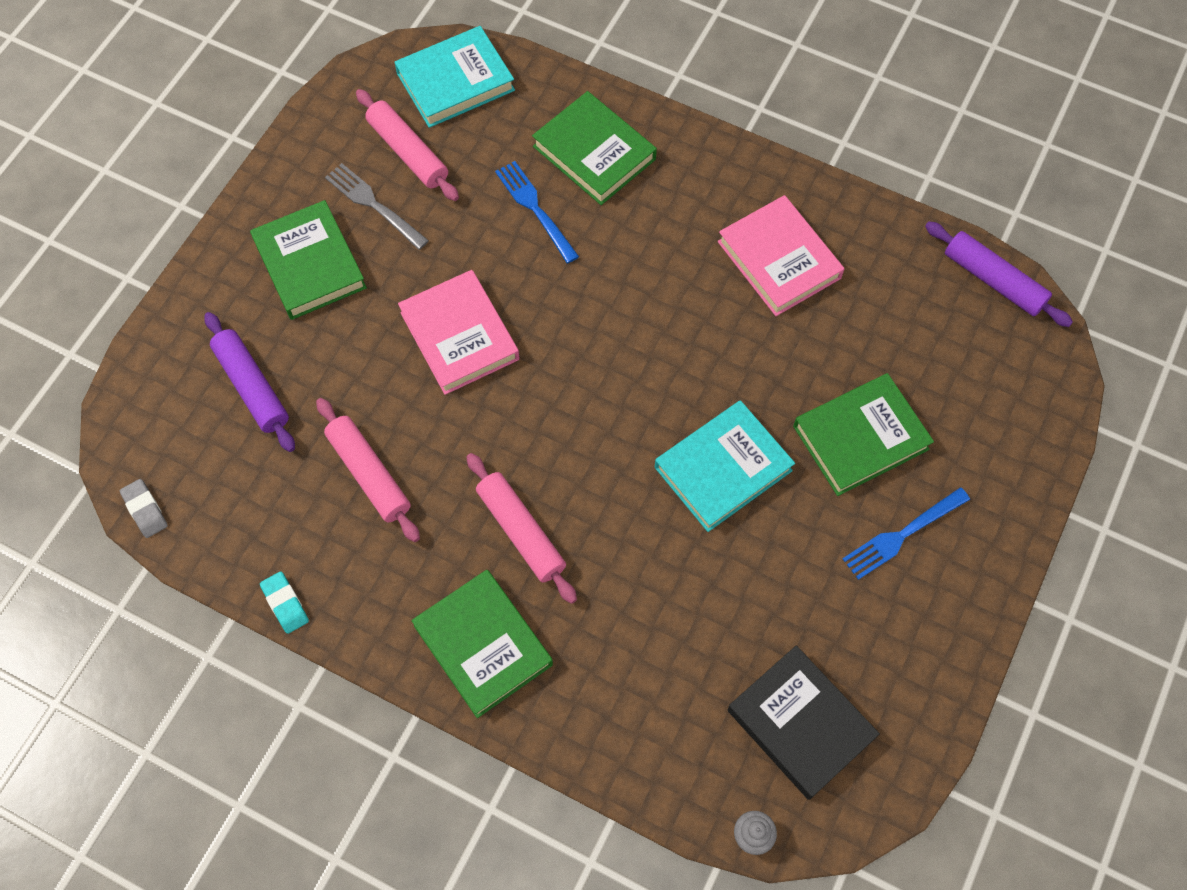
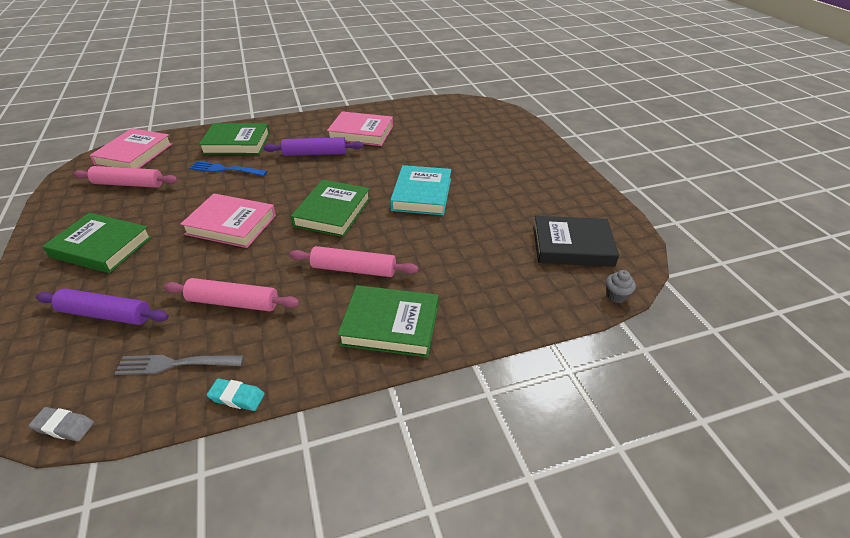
camera: 45 degrees left, 25 degrees down
grey fork [325,163,429,250] -> grey fork moved to [114,355,244,375]
turquoise book [395,26,515,128] -> pink book [90,128,172,168]
green book [793,373,934,496] -> green book moved to [291,180,370,237]
blue fork [843,487,970,580] -> none
purple rolling pin [925,221,1073,327] -> purple rolling pin moved to [264,137,364,156]

